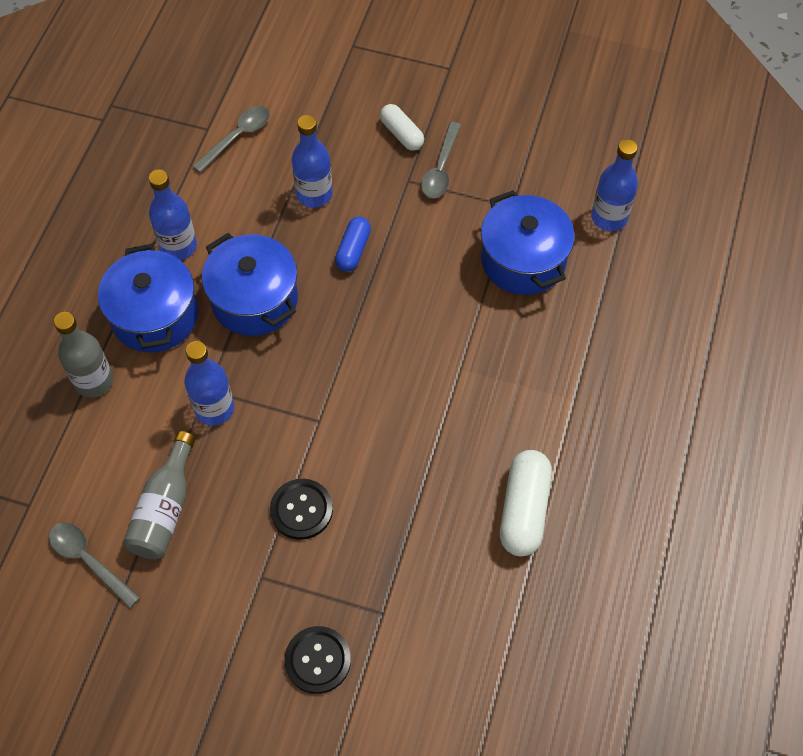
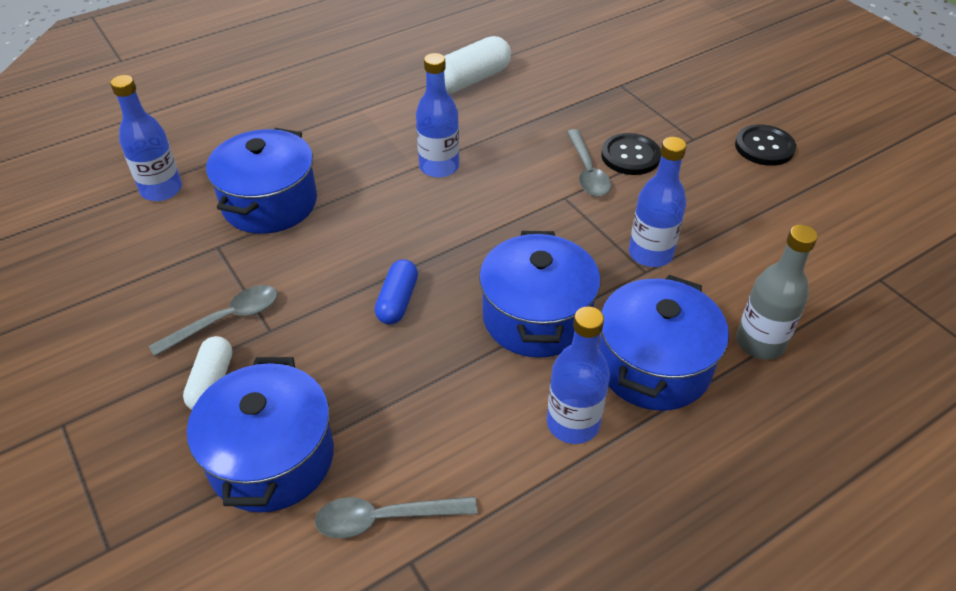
camera: 140 degrees left, 15 degrees down
grey spoon [49,522,140,608] -> grey spoon moved to [567,129,611,196]
grey bottle [123,431,195,559] -> none
black button [284,626,351,694] -> black button moved to [735,125,796,166]
blue bottle [292,115,333,208] -> blue bottle moved to [416,53,459,178]
blue capsule [335,217,371,272] -> blue capsule turned 45 degrees counterclockwise [375,259,418,324]
none -> blue pot [187,357,334,512]

